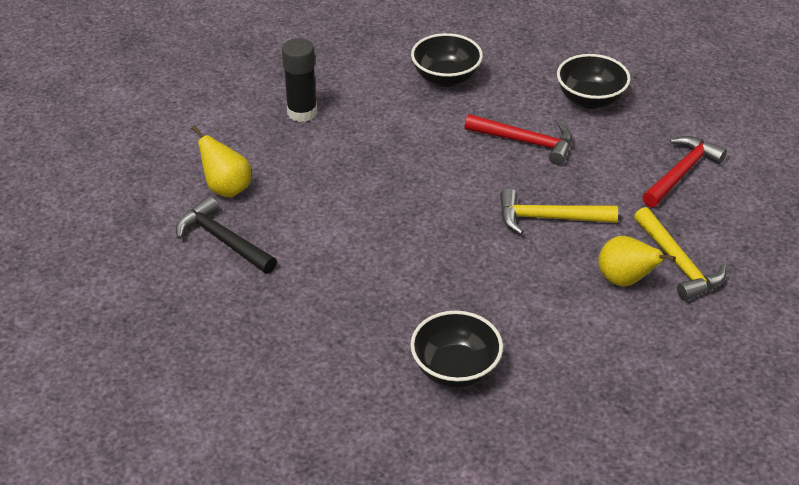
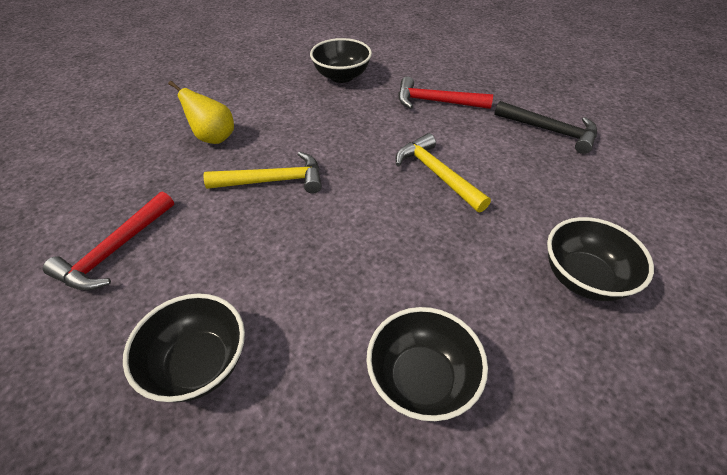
camera: 170 degrees right, 5 degrees up
yellow pear [191,125,251,198] -> none
black glue stick [282,38,317,122] -> black bowl [547,217,654,301]
red hammer [464,114,572,165] -> red hammer moved to [398,77,493,109]
yellow hammer [634,207,726,301] -> yellow hammer moved to [396,133,491,213]

